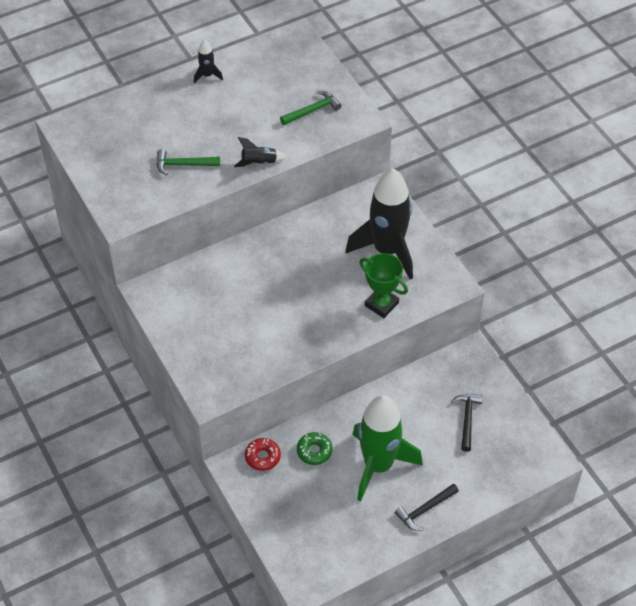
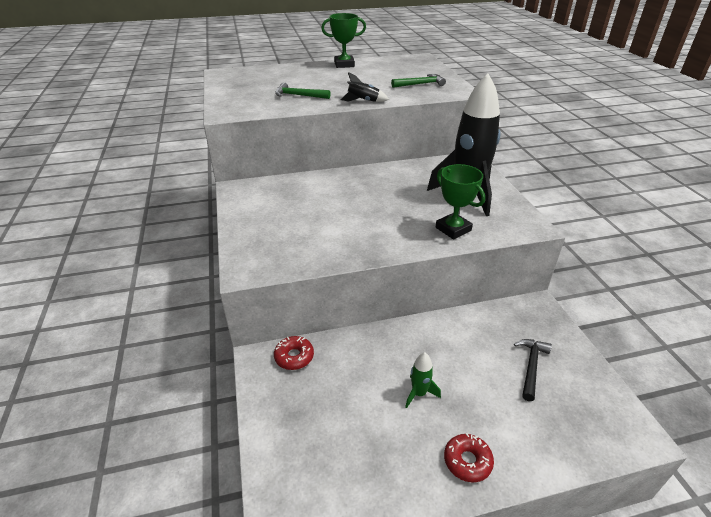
camera: 15 degrees right, 15 degrees down
black rocket [194,40,223,84] -> green trophy [321,13,366,68]
green donut [297,432,332,465] -> none
green rocket [352,395,423,502] -> green rocket [405,352,441,408], size x0.41
black hammer [395,484,459,531] -> red donut [444,433,494,483]

